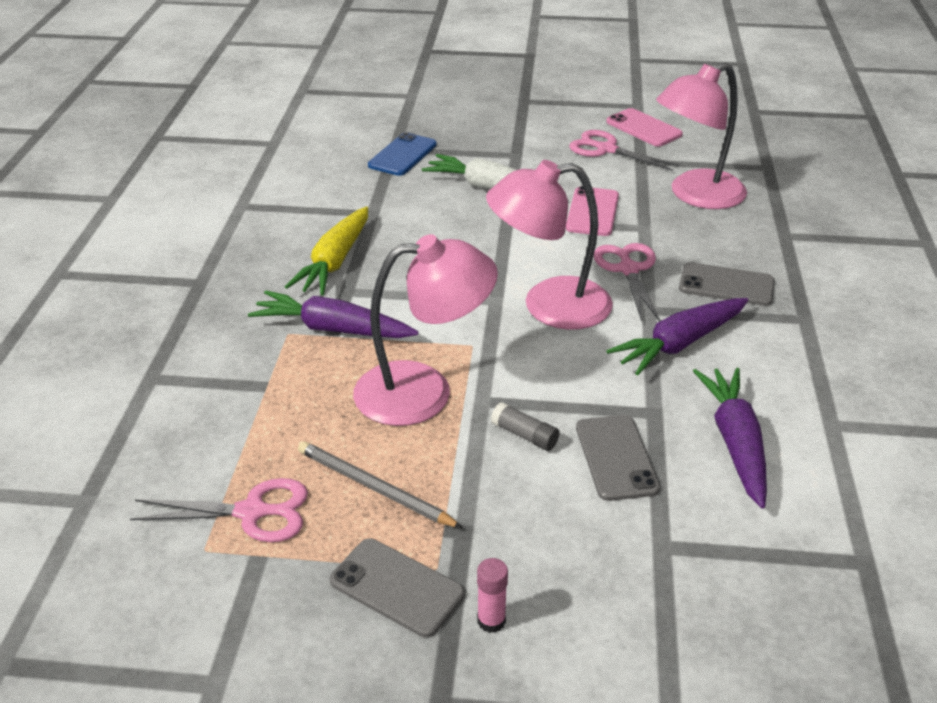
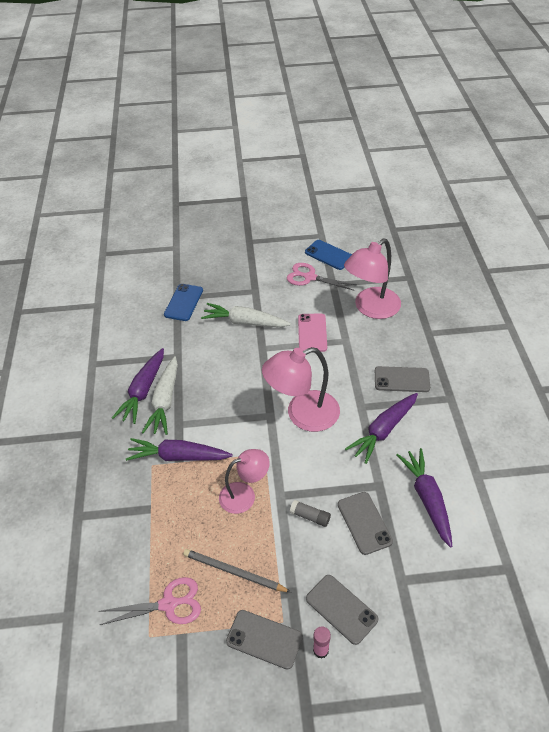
camera: 10 degrees left, 10 degrees up
yellow carrot [285,206,368,295] -> white carrot [142,356,178,435]
pink lamp [353,234,498,426] -> pink lamp [219,449,270,514], size x0.63
pink scissors [594,243,660,321] -> none
pink phone [606,108,683,147] -> blue phone [305,240,352,270]
none -> purple carrot [112,348,164,424]
none -> grey phone [306,575,378,645]

